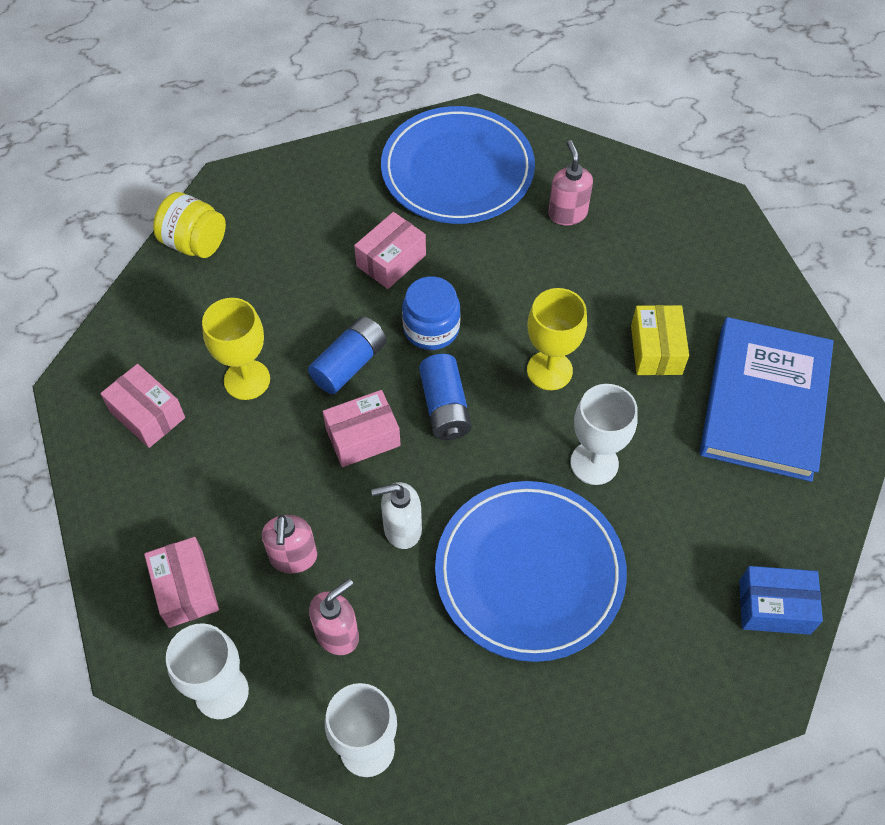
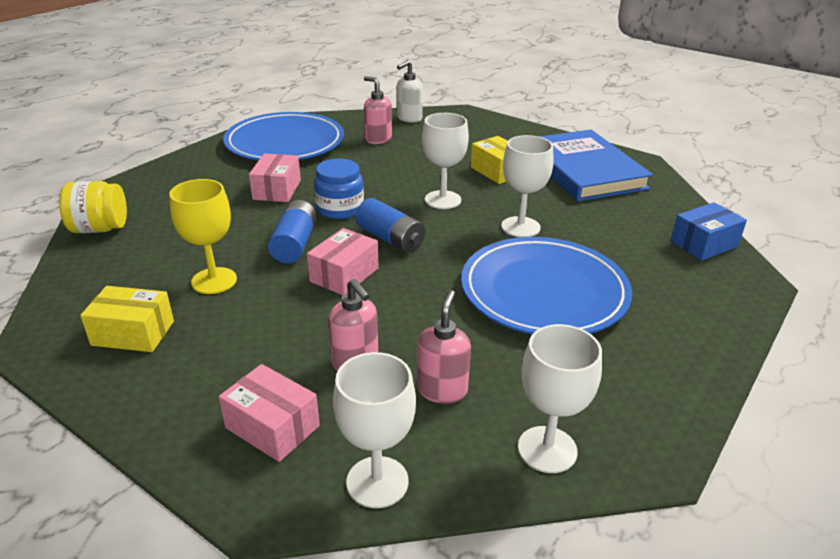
camera: 35 degrees left, 25 degrees down
pink box [100,364,185,448] -> yellow box [80,286,174,352]
white soap dispenser [371,482,422,549] -> white soap dispenser moved to [397,60,423,123]
yellow goblet [527,288,587,390] -> white goblet [422,113,469,209]

